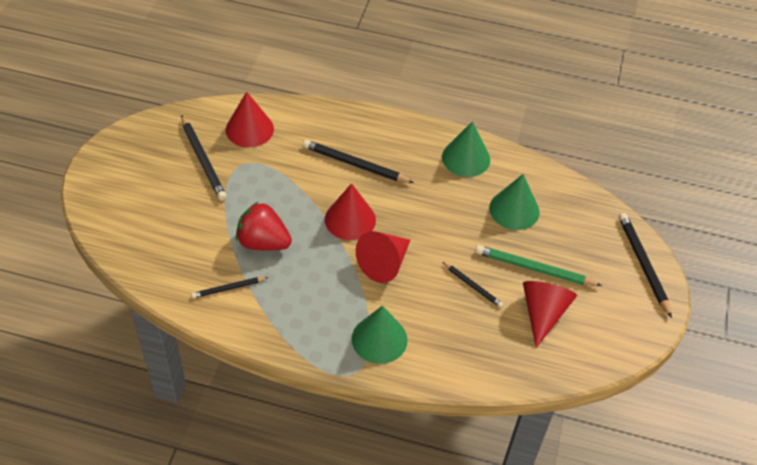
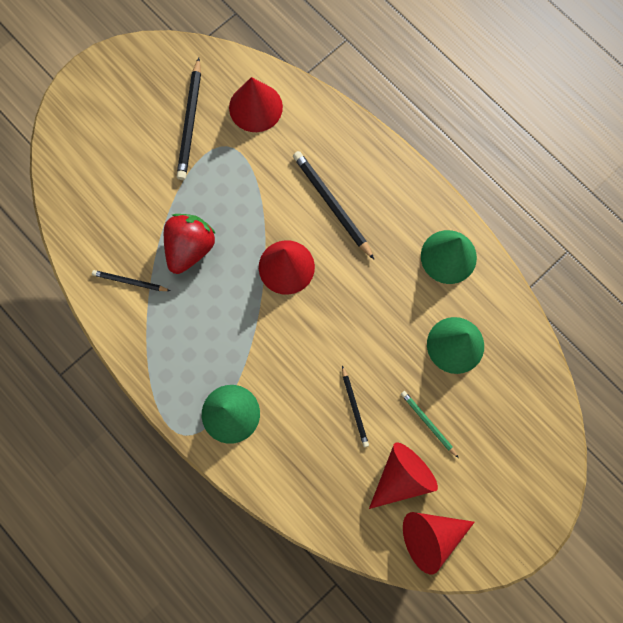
camera: 35 degrees right, 25 degrees up
red strawberry [236,202,292,250] -> red strawberry turned 60 degrees clockwise [164,214,216,274]
red cone [356,231,410,283] -> red cone moved to [403,512,475,575]
green pencil [475,245,602,286] -> green pencil [401,391,459,458], size x0.59
black pencil [619,213,672,318] -> none

